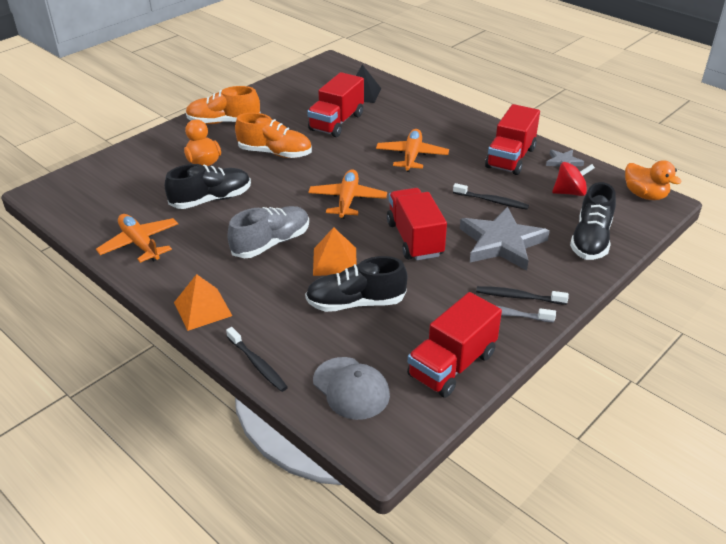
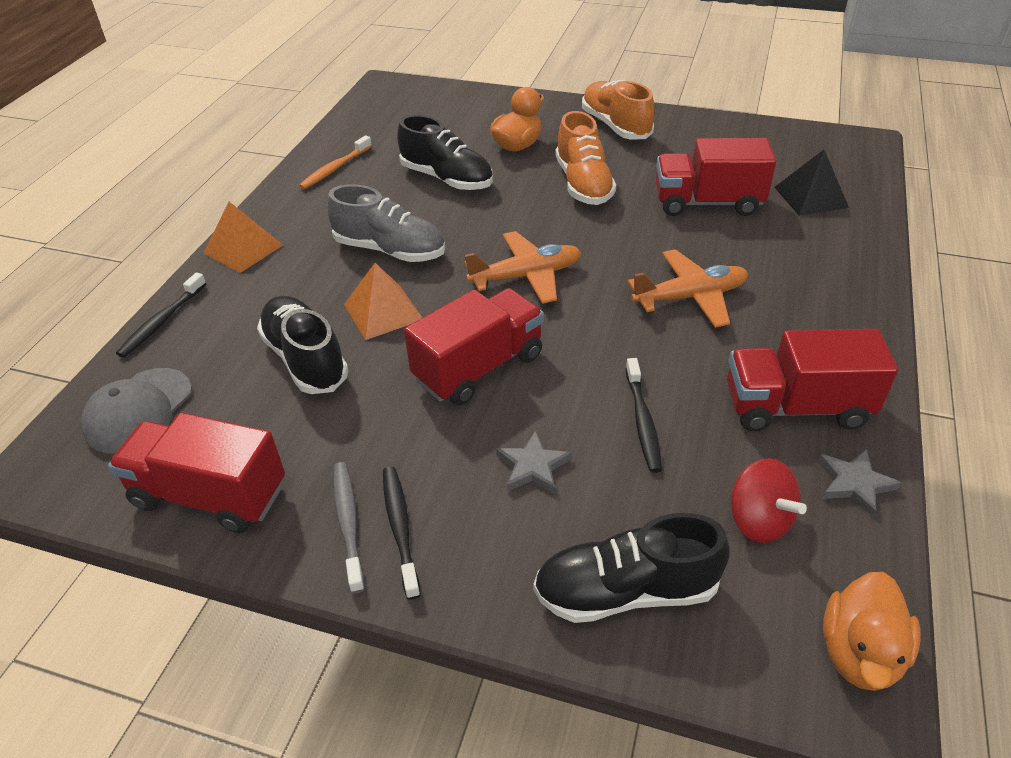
camera: 65 degrees right, 5 degrees up
orange plane [96,214,178,263] -> orange toothbrush [299,135,372,189]
grey star [460,207,550,271] -> grey star [496,430,572,494], size x0.48

